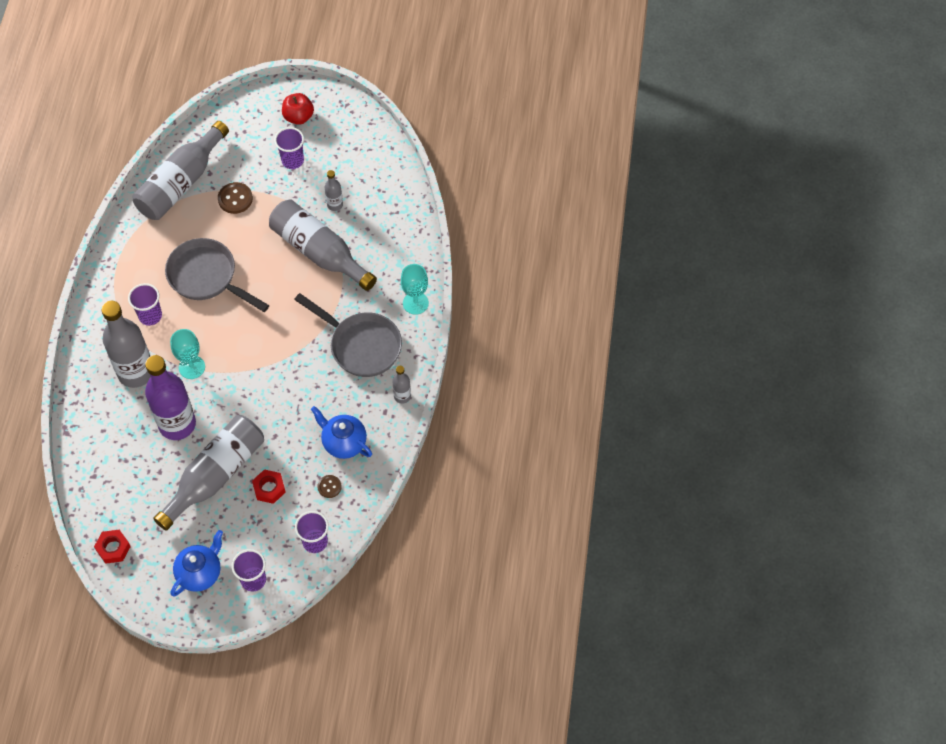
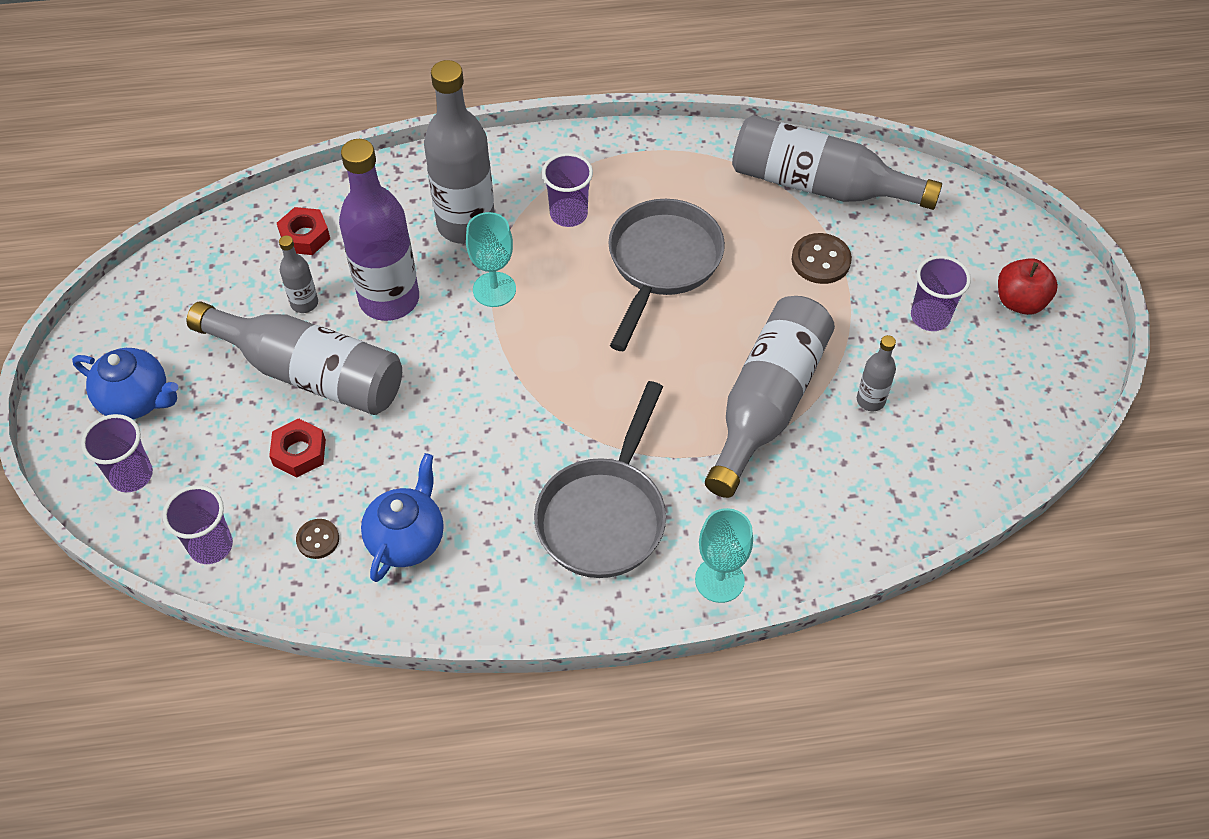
camera: 75 degrees right, 5 degrees down
red nut [94,530,131,564] -> red nut moved to [277,207,330,255]
grey bottle [392,366,411,404] -> grey bottle moved to [279,235,318,313]

